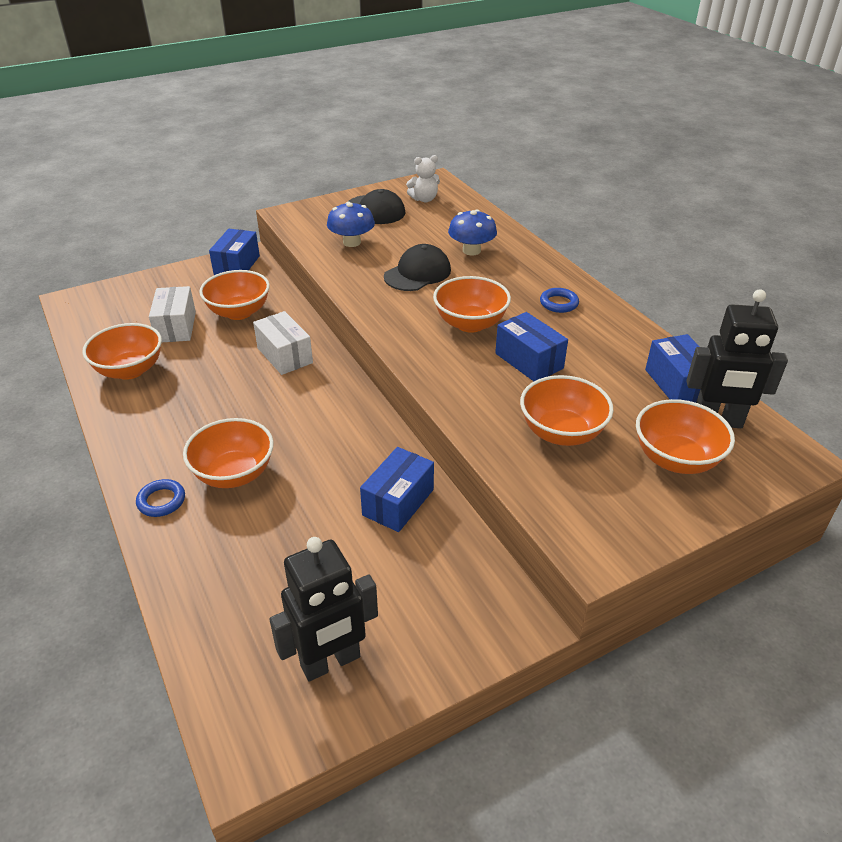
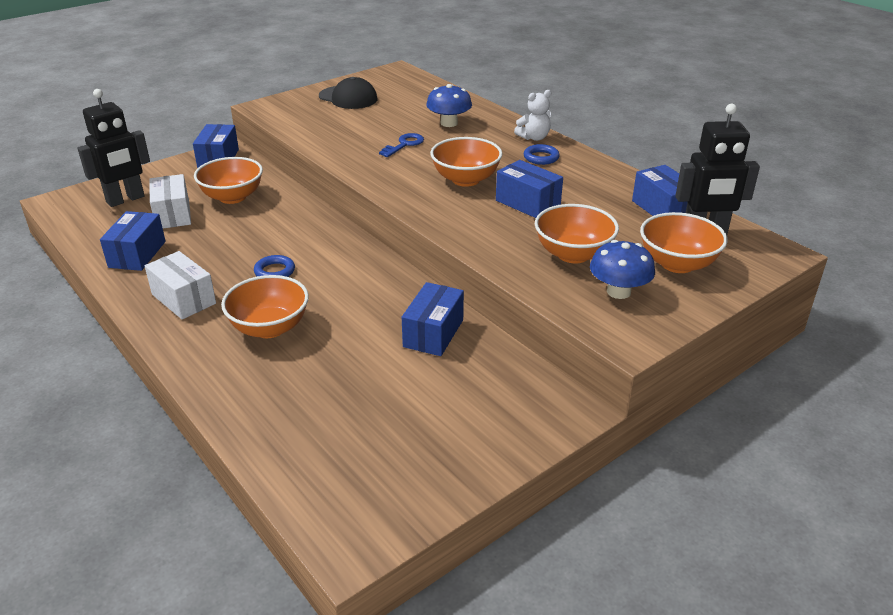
camera: 10 degrees left, 5 degrees down
orange bowl [82,323,162,380] -> blue box [100,211,166,271]
blue ring [136,479,185,517] -> blue ring moved to [254,255,295,277]
white box [253,311,313,375] -> white box moved to [145,251,216,319]
black robot [269,537,378,681] -> black robot moved to [78,89,150,207]
blue mushroom [327,202,375,247] -> blue mushroom moved to [590,240,655,299]
black cap [384,244,451,291] -> blue key [379,133,424,157]
white teddy bear [406,155,440,202] -> white teddy bear moved to [514,90,551,141]

